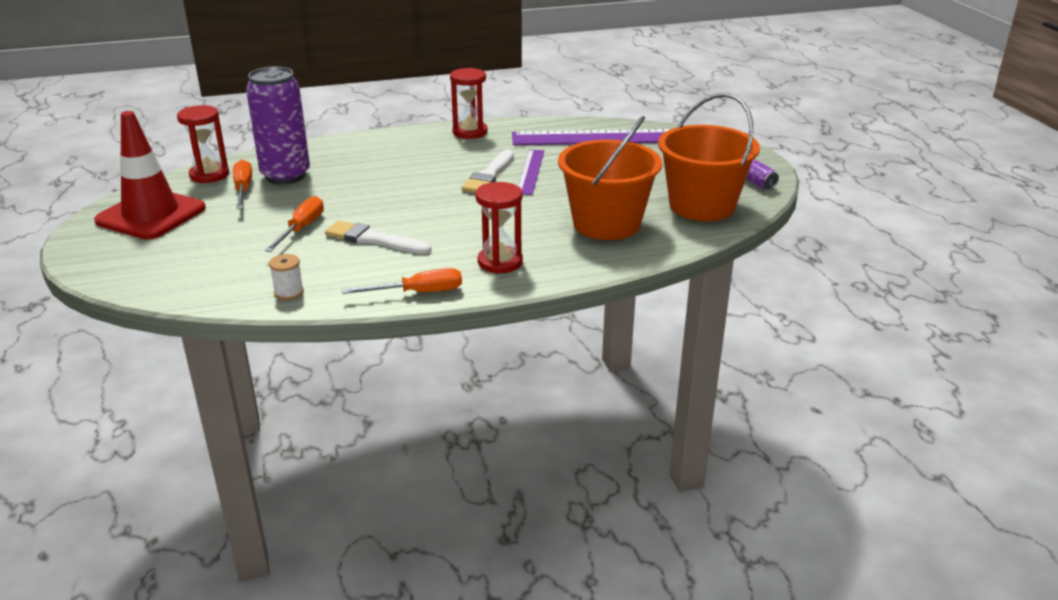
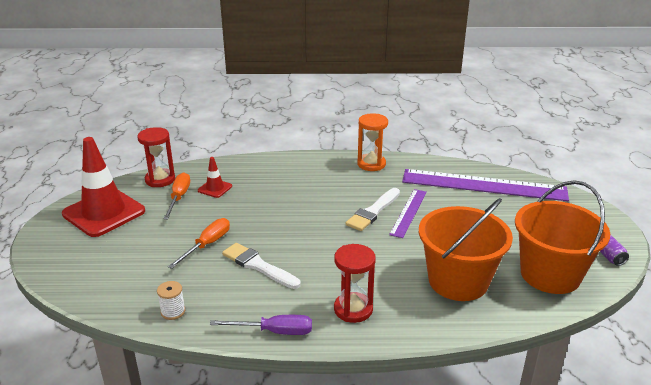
camera: 15 degrees right, 0 degrees up
purple can [246,66,310,184] -> red traffic cone [198,157,232,198]
orange screwdriver [342,268,462,294] -> purple screwdriver [210,315,312,335]
red hourglass [450,68,488,139] -> orange hourglass [357,113,388,171]

